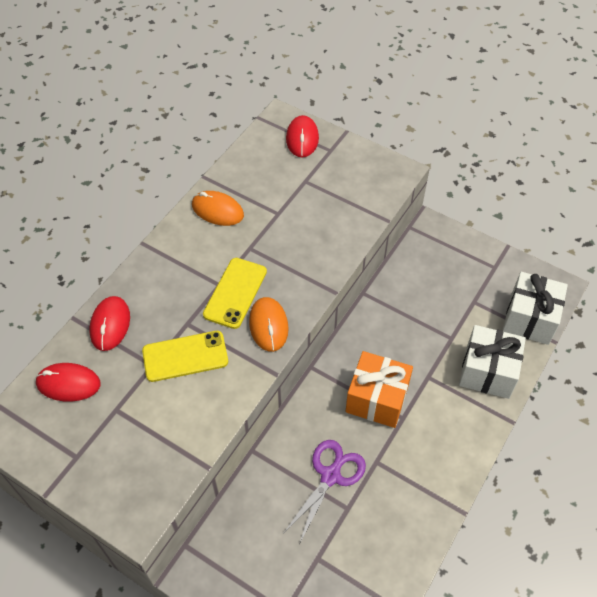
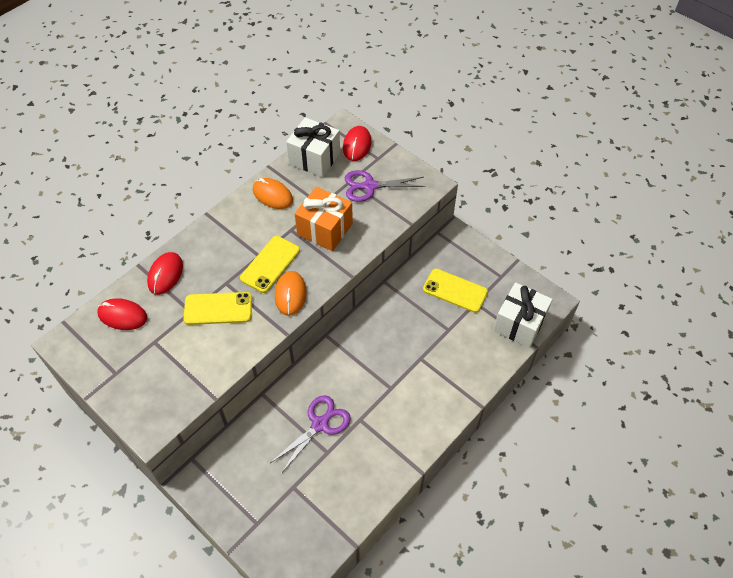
camera: 10 degrees right, 0 degrees up
orange gift [346,351,413,428] -> orange gift moved to [295,187,353,251]
white gift [459,325,526,399] -> white gift moved to [286,117,340,177]
none -> purple scissors [345,170,426,202]
none -> yellow phone [423,269,488,313]

